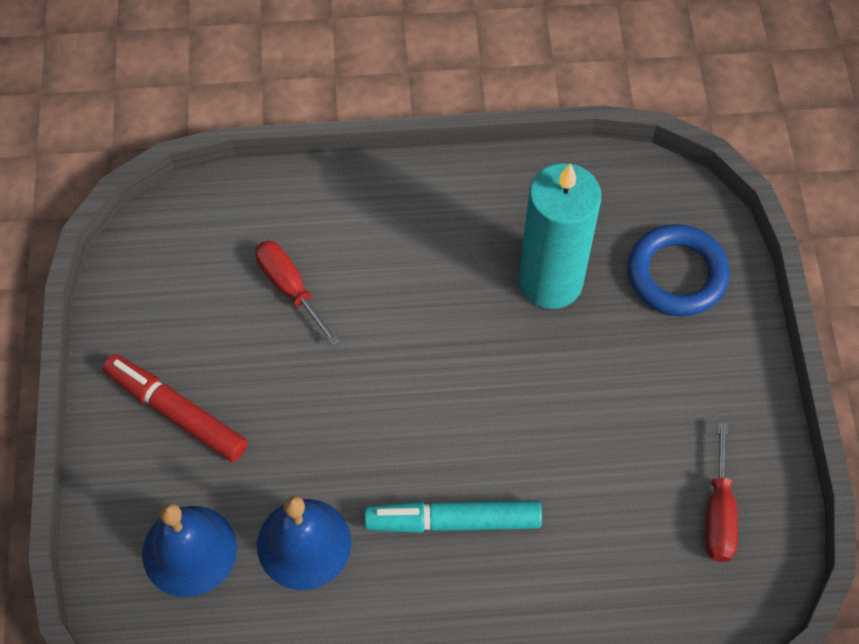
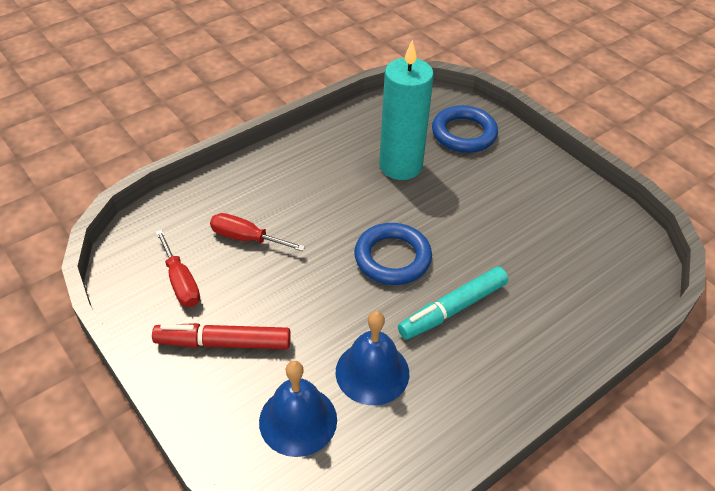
camera: 35 degrees left, 15 degrees down
red screwdriver [705,422,738,562] -> red screwdriver moved to [156,230,200,307]
none -> blue ring [354,223,432,285]

